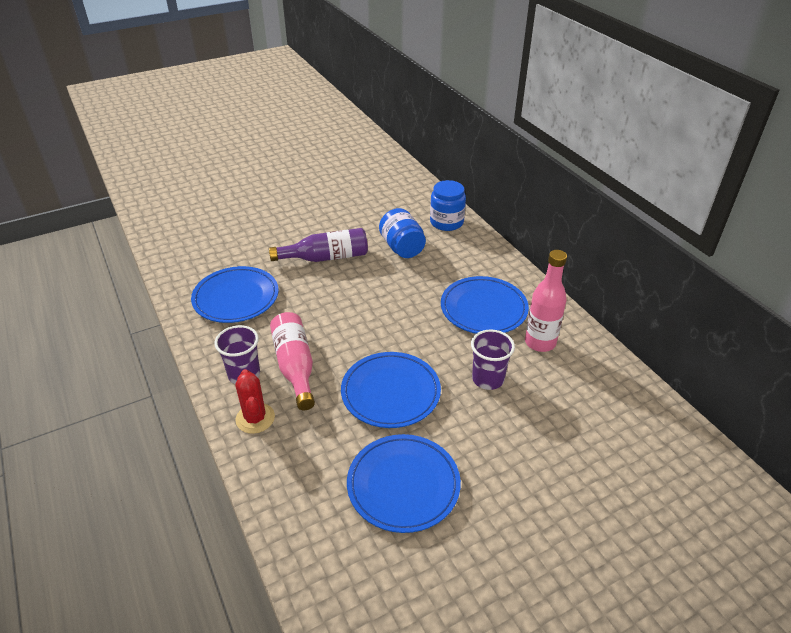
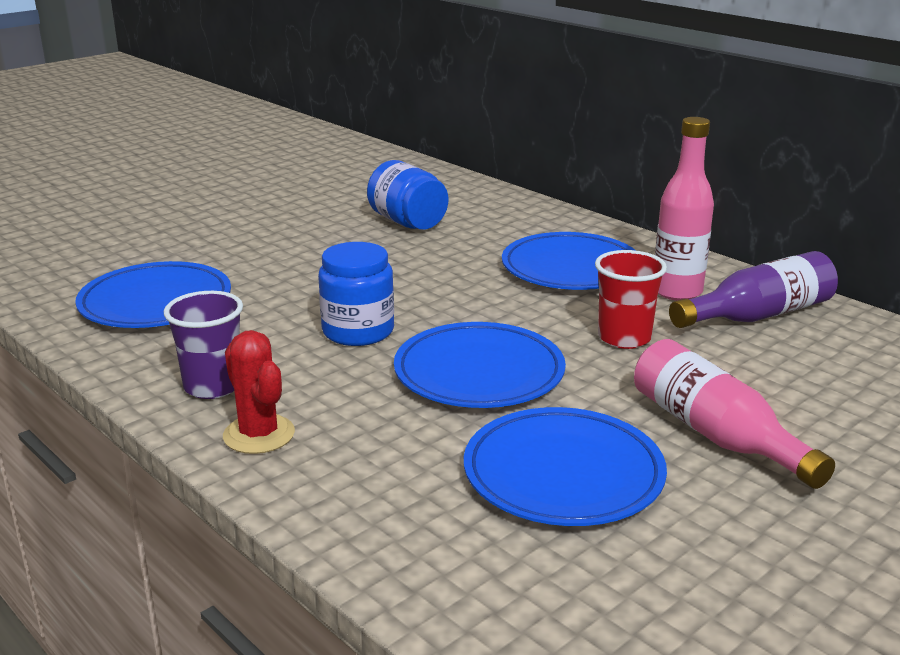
camera: 15 degrees left, 15 degrees down
purple bottle [269,228,368,262] -> purple bottle moved to [669,251,838,328]
pink bottle [270,312,315,410] -> pink bottle moved to [634,339,835,489]
blue jar [430,180,466,231] -> blue jar moved to [318,242,394,346]
purple cup [471,329,515,390] -> red cup [595,250,667,349]

